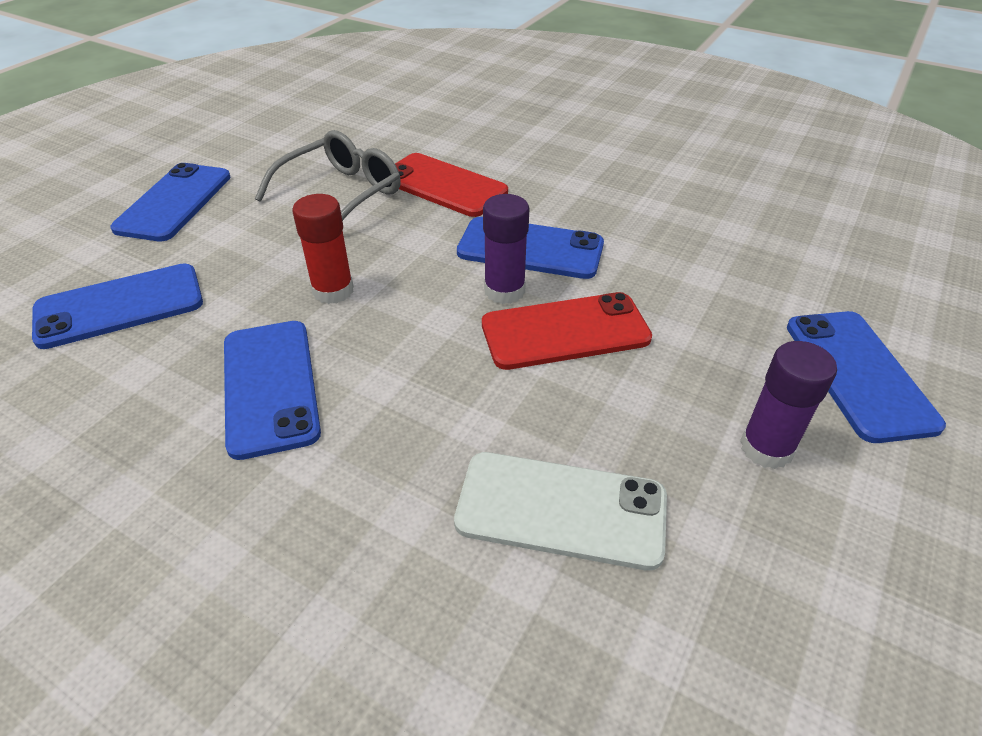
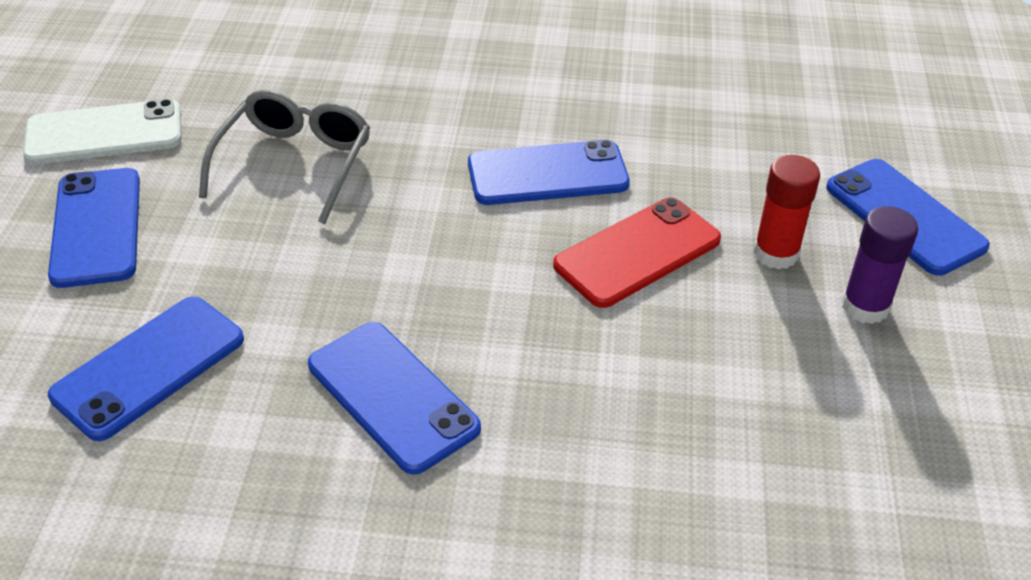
camera: 25 degrees left, 0 degrees up
red glue stick [293,194,354,304] -> red glue stick moved to [753,155,820,269]
red phone [395,153,508,217] -> none
white phone [454,452,667,571] -> white phone moved to [23,99,182,164]
purple glue stick [483,194,530,304] -> none

